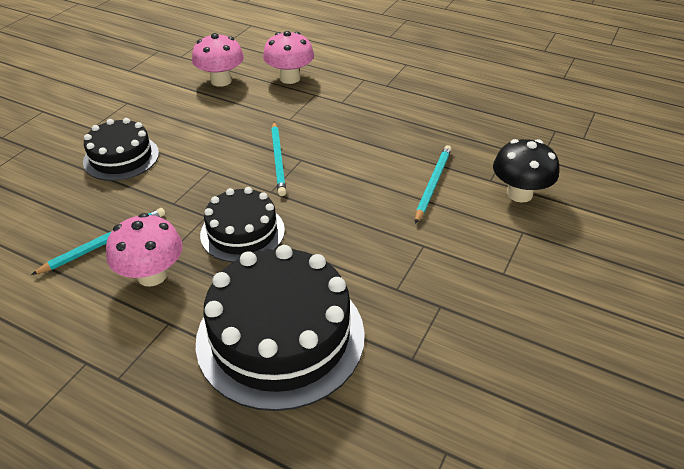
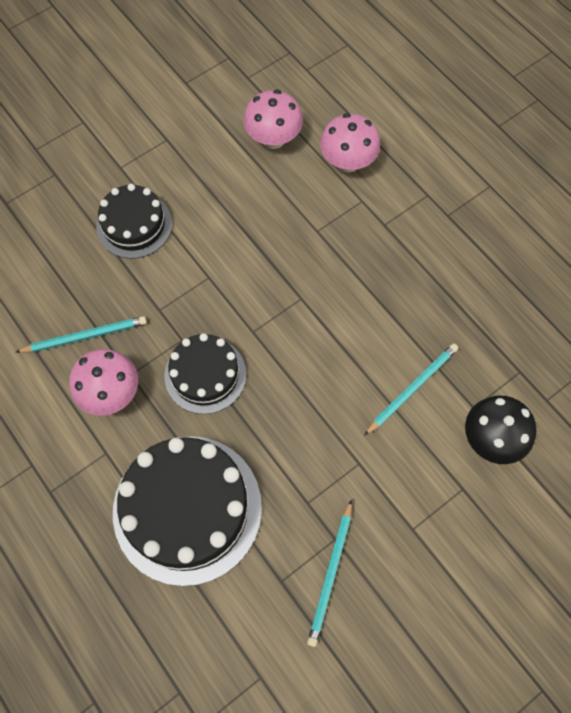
camera: 25 degrees right, 25 degrees up
turquoise pencil [271,122,286,196] -> turquoise pencil moved to [307,500,352,647]

